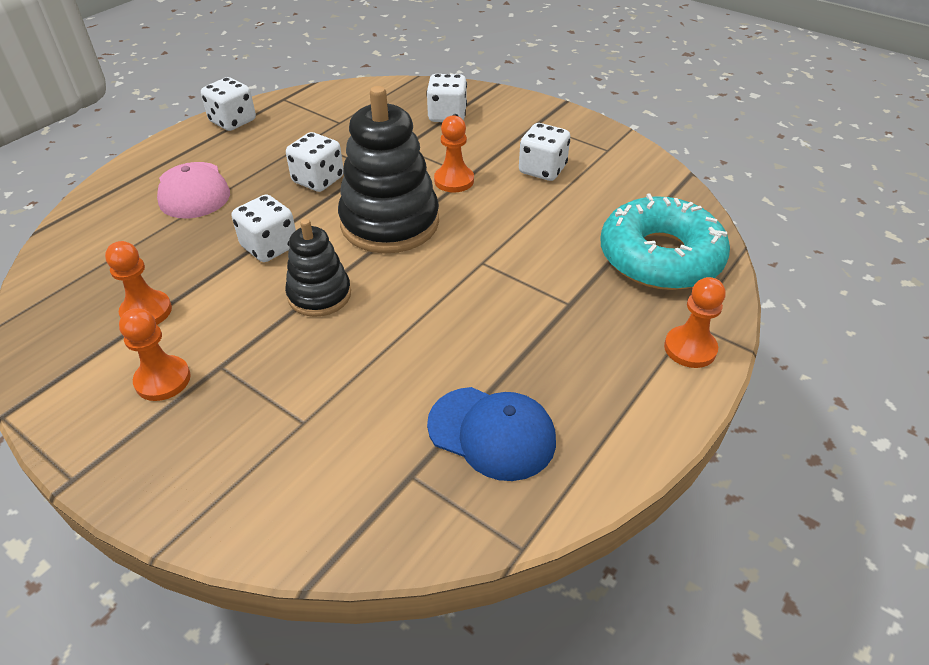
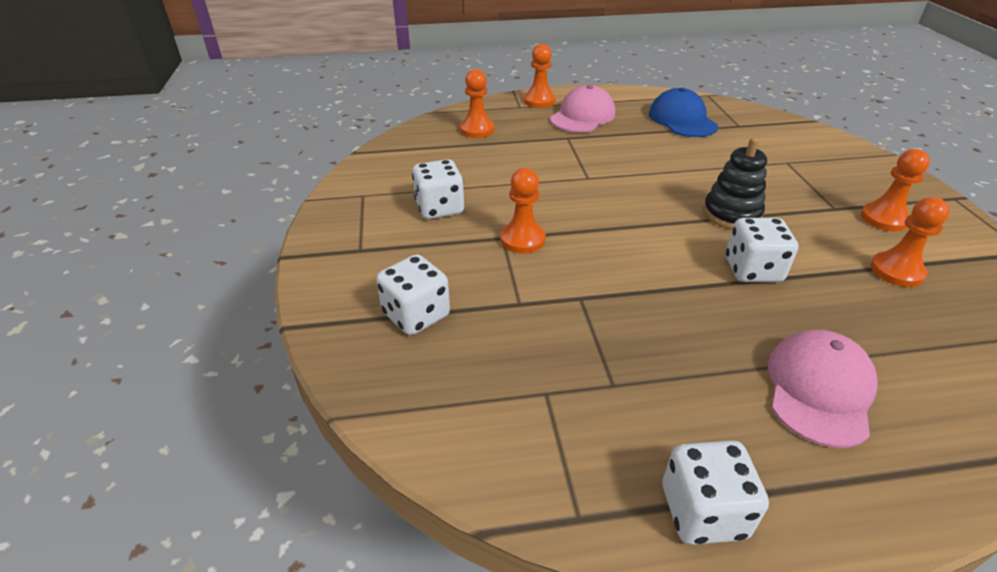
camera: 135 degrees left, 5 degrees down
white dice [286,132,343,192] -> none
black stacking toy [338,86,439,254] -> none
turquoise donut [600,193,730,290] -> orange pawn [460,69,494,138]
none -> pink cap [550,85,615,133]

